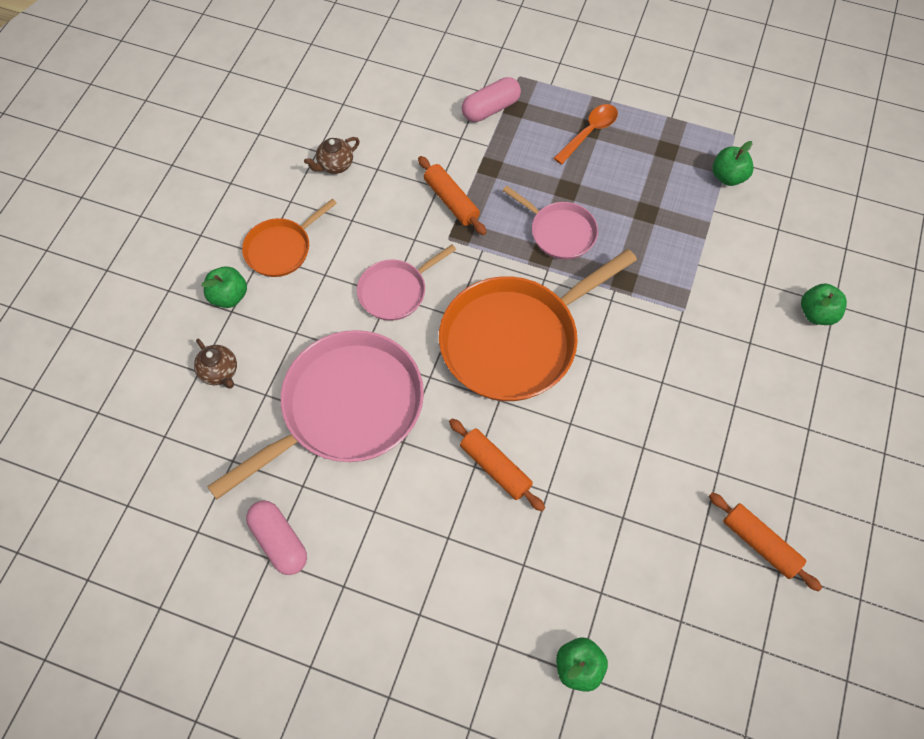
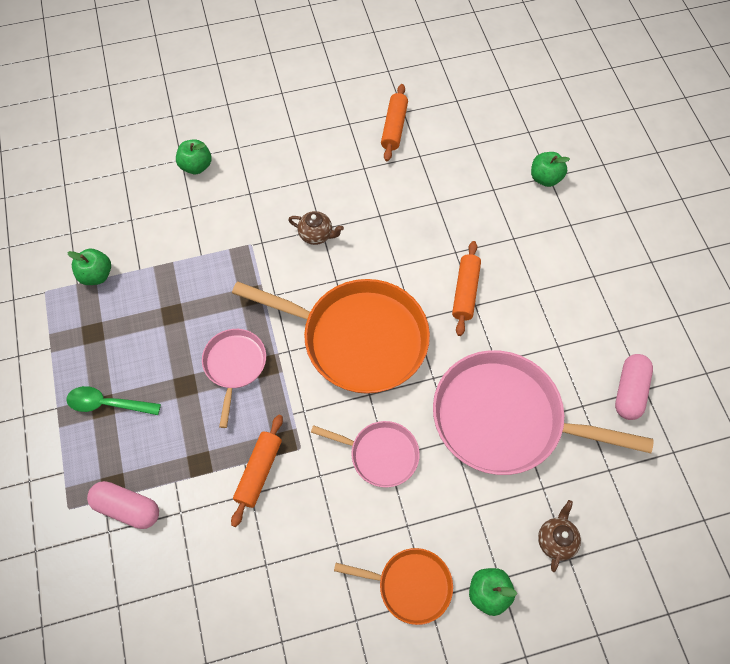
camera: 125 degrees left, 0 degrees up
brown teapot [304,137,360,174] -> brown teapot moved to [288,211,344,245]
orange spoon [553,104,618,165] -> green spoon [66,386,161,415]

